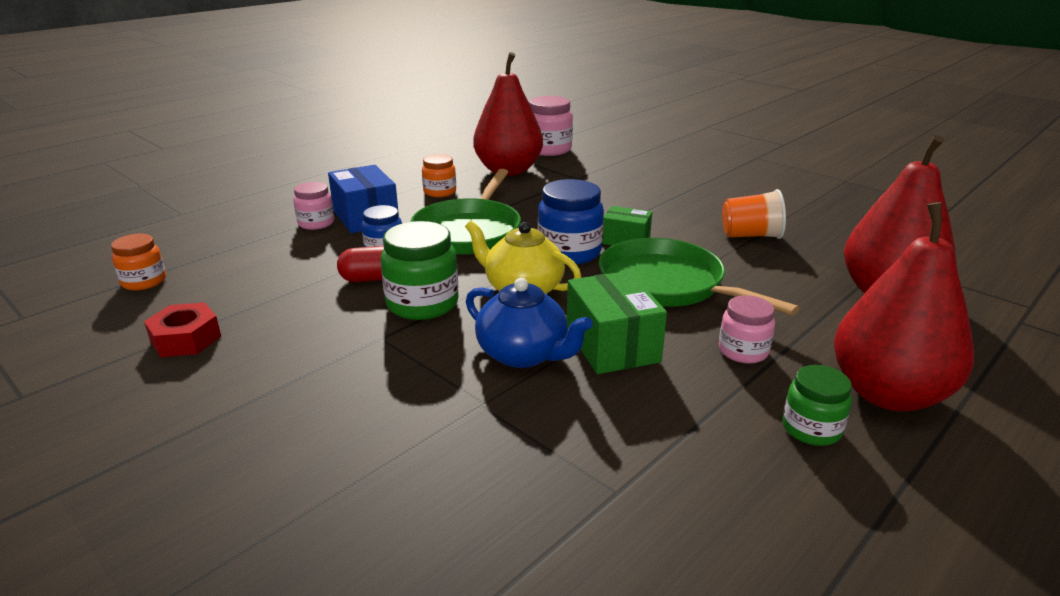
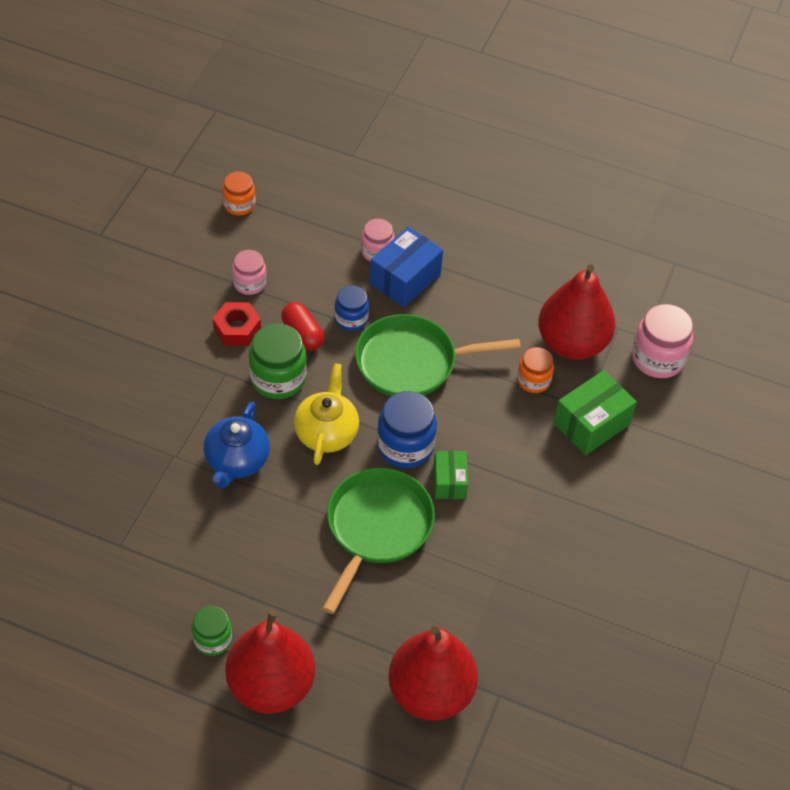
camera: 65 degrees right, 25 degrees up
red nut [144,302,221,357] -> red nut moved to [213,302,261,346]
orange jar [422,154,456,197] -> orange jar moved to [517,347,554,393]
green box [567,271,667,374] -> green box moved to [553,370,637,455]
pink jar [719,295,775,364] -> pink jar moved to [232,250,266,295]
orange cup [722,189,786,239] -> none

